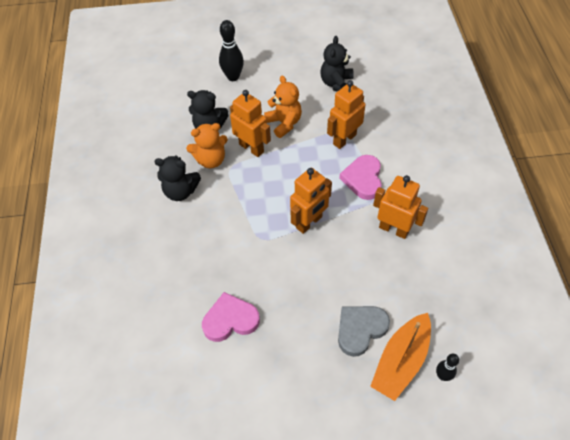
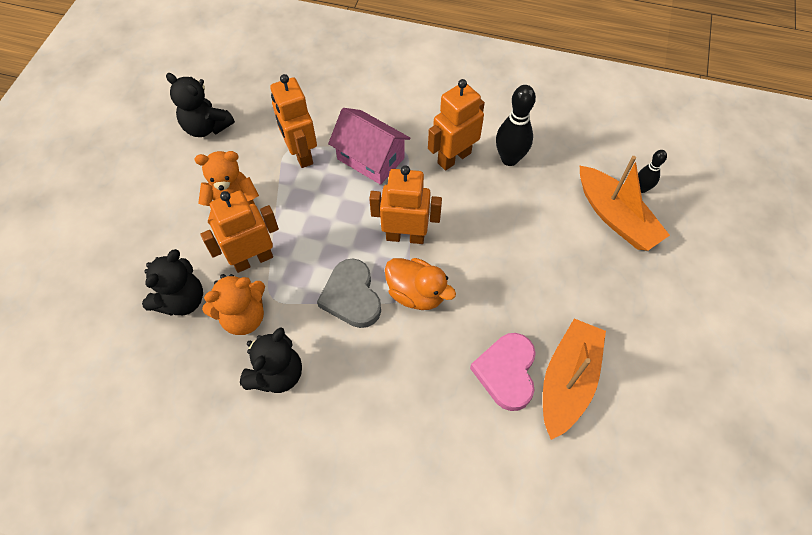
camera: 70 degrees left, 5 degrees up
orange teddy bear [186,123,228,168] -> orange teddy bear turned 60 degrees clockwise [202,274,265,335]
black bowling pin [219,20,244,81] -> black bowling pin moved to [496,85,536,166]
orange robot [290,168,332,234] -> orange robot turned 60 degrees counterclockwise [369,165,442,244]
grey heart [338,306,390,357] -> grey heart moved to [317,259,381,328]
pink heart [339,155,382,200] -> pink house [328,108,410,185]
none -> orange duck [385,258,456,310]
none -> orange boat [543,319,606,440]

